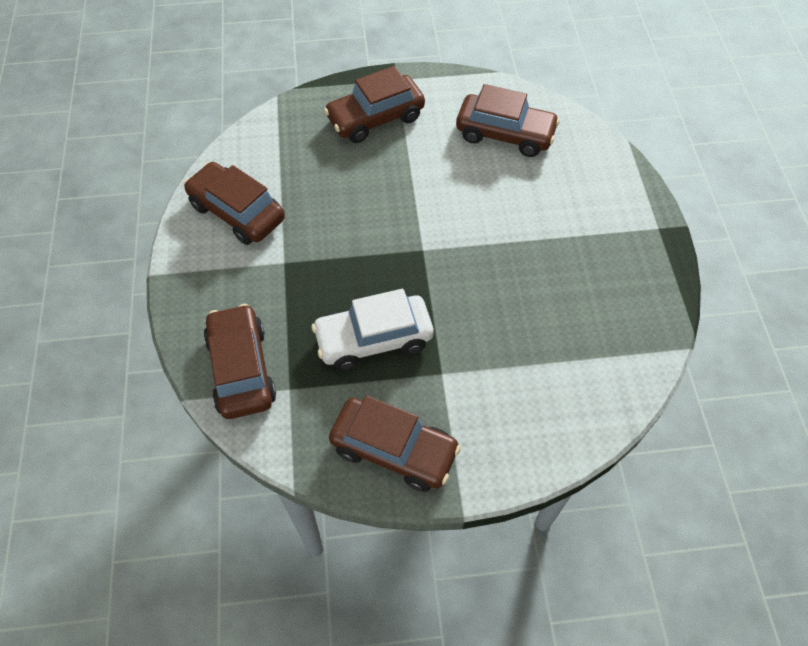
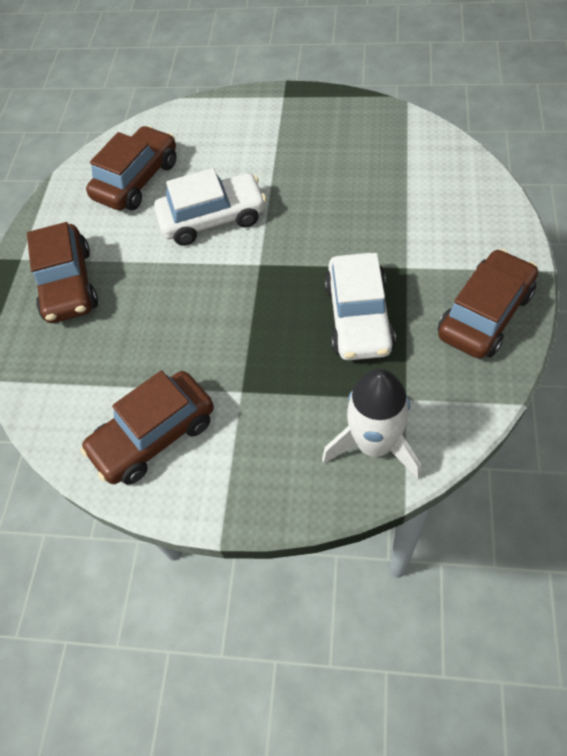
camera: 70 degrees left, 0 degrees up
brown car [203,304,276,419] -> white rocket [322,369,421,479]
none -> white car [154,168,266,246]

